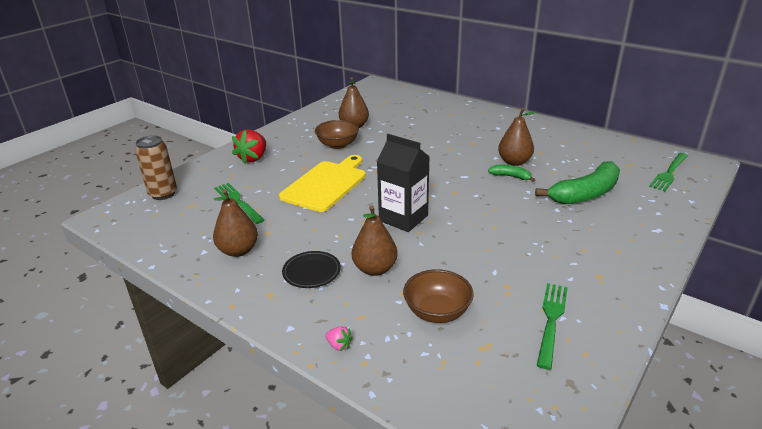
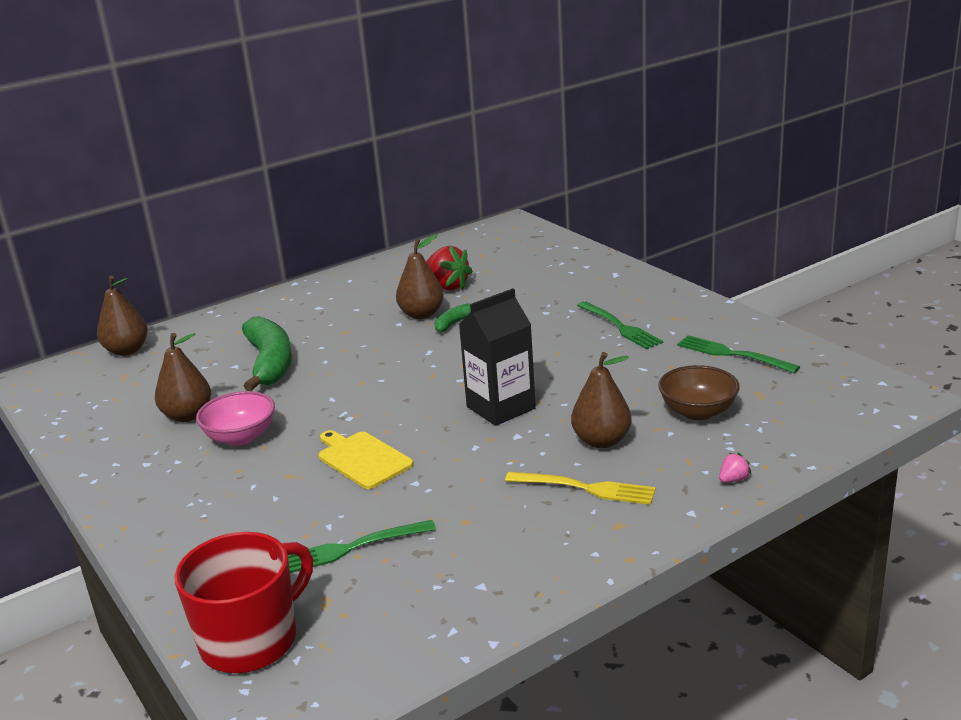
camera: 70 degrees left, 5 degrees down
brown can [135,135,177,200] -> red mug [175,532,313,673]
brown pear [213,189,258,257] -> brown pear moved to [97,276,148,356]
red strawberry [232,130,266,164] -> red strawberry moved to [426,246,473,290]
yellow cutting board [279,155,366,212] -> yellow cutting board [319,430,413,489], size x0.66
black plate [282,251,341,288] -> yellow fork [505,472,656,505]
brown bowl [315,120,359,149] -> pink bowl [196,391,275,446]
green banana [535,161,620,204] -> green banana moved to [242,316,292,391]
green fork [649,153,688,191] -> green fork moved to [577,301,663,349]

